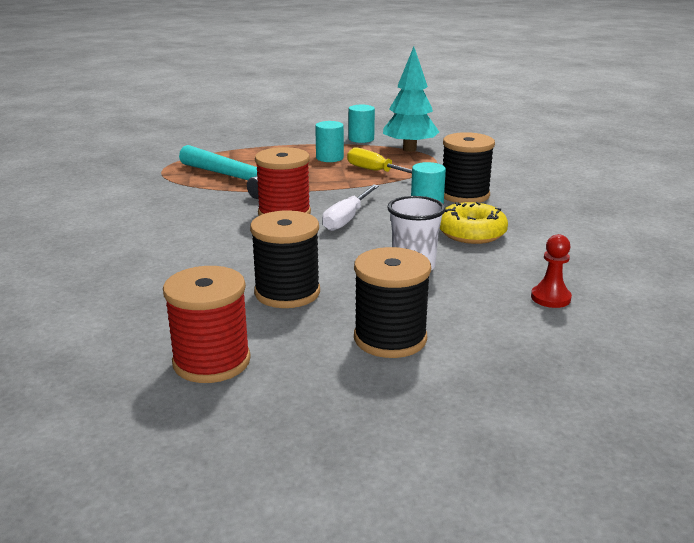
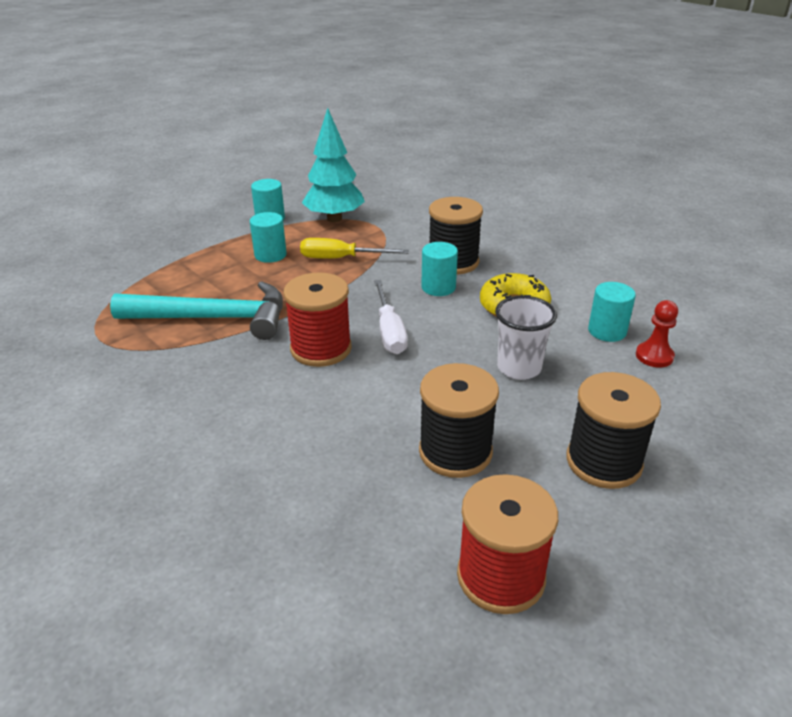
camera: 35 degrees left, 10 degrees up
none -> turquoise cylinder [588,282,636,342]

